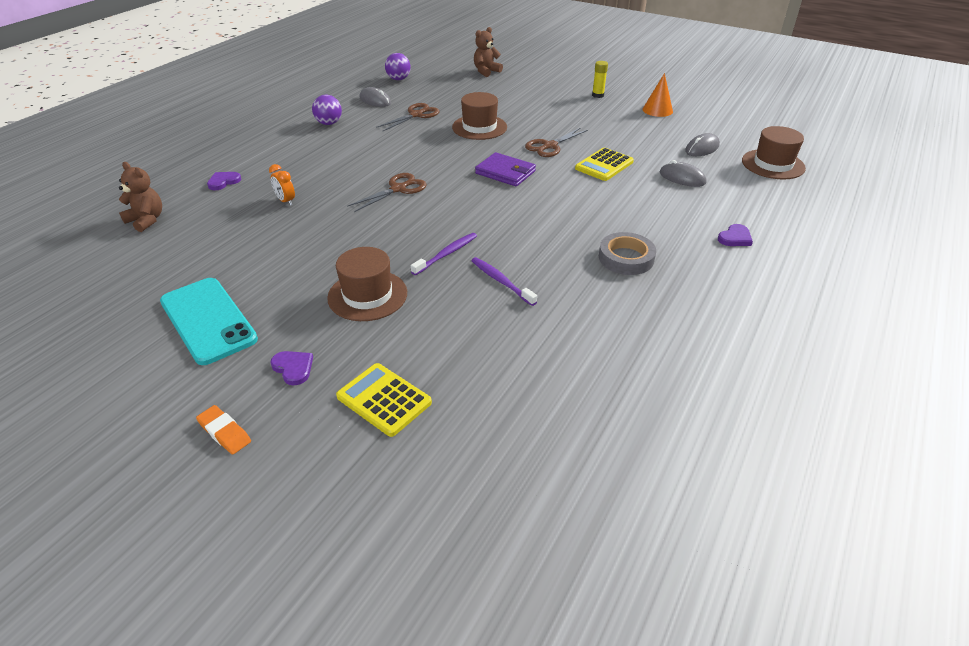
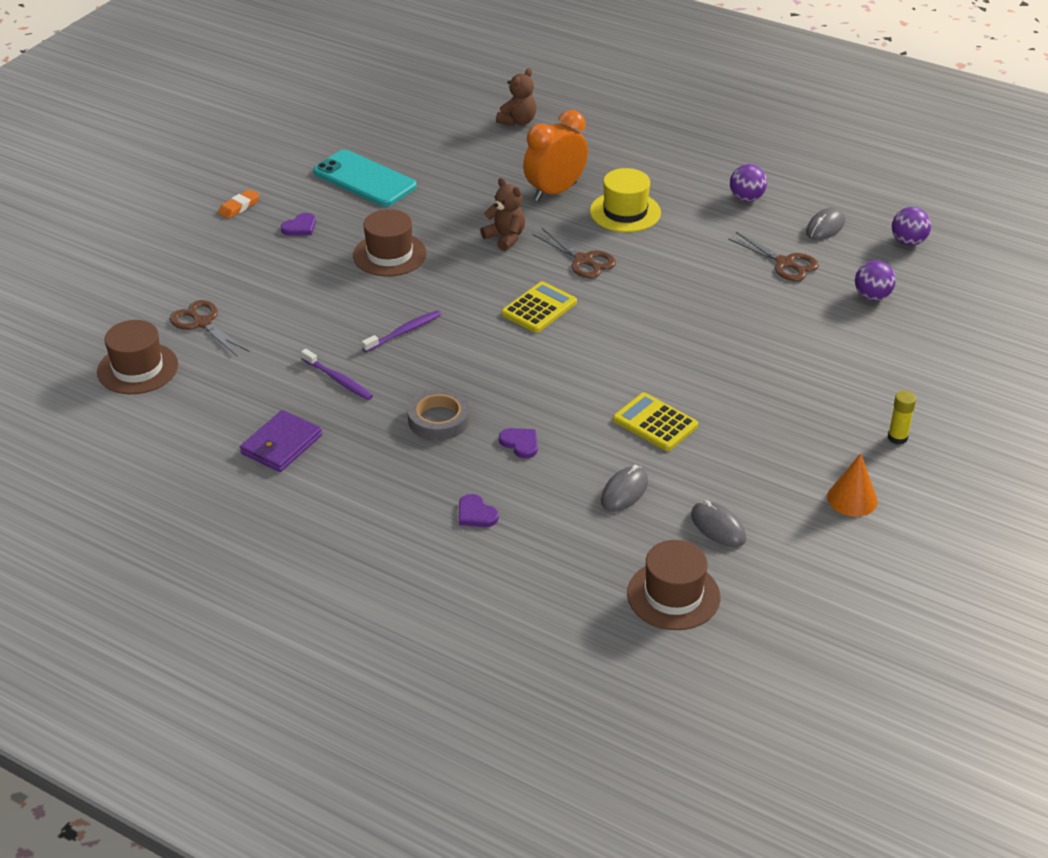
camera: 90 degrees right, 0 degrees up
turquoise phone [160,278,258,365] -> turquoise phone turned 75 degrees clockwise [313,150,417,206]
purple heart [207,172,241,190] -> purple heart moved to [499,428,538,459]
orange clock [269,164,295,206] -> orange clock [523,110,588,201], size x2.14
yellow calculator [336,363,432,437] -> yellow calculator moved to [501,281,577,333]
purple toothbrush [411,233,477,275] -> purple toothbrush moved to [301,349,373,400]
brown hat [452,92,507,140] -> brown hat moved to [97,320,178,394]
brown teddy bear [474,27,503,77] -> brown teddy bear moved to [480,178,525,251]
purple wallet [475,152,536,186] -> purple wallet moved to [240,410,322,472]
brown scissors [525,128,588,157] -> brown scissors moved to [170,300,249,357]
none -> yellow hat [590,168,661,232]
none -> purple ball [855,260,896,301]

